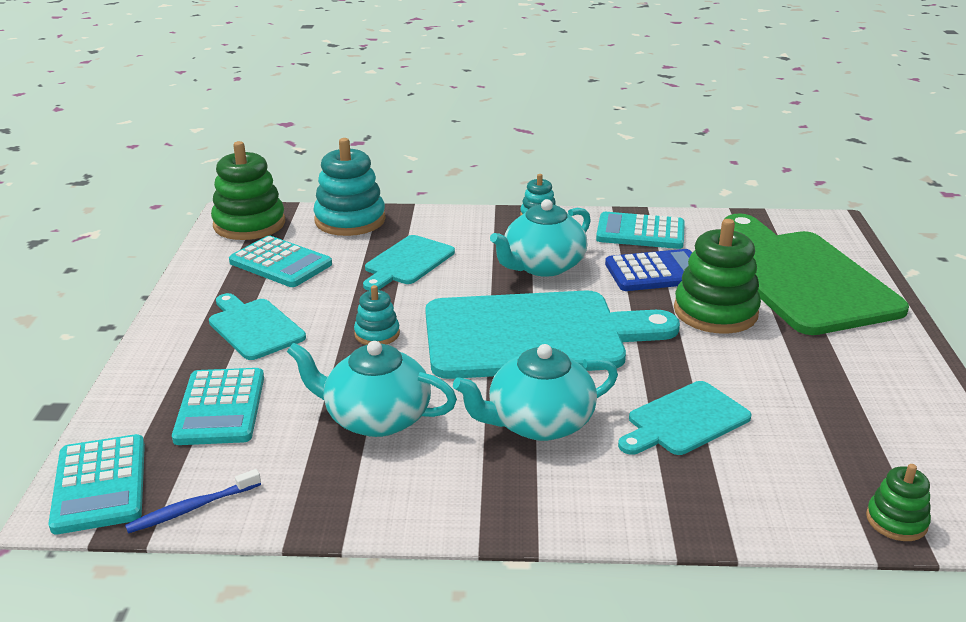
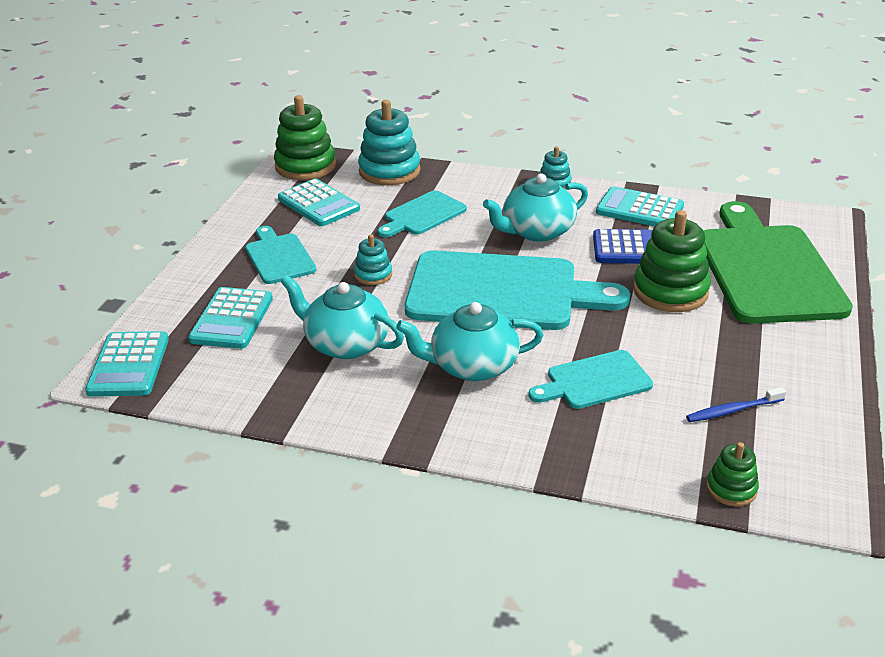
camera: 15 degrees right, 5 degrees up
blue toothbrush [125,469,261,533] -> blue toothbrush moved to [686,387,786,422]

